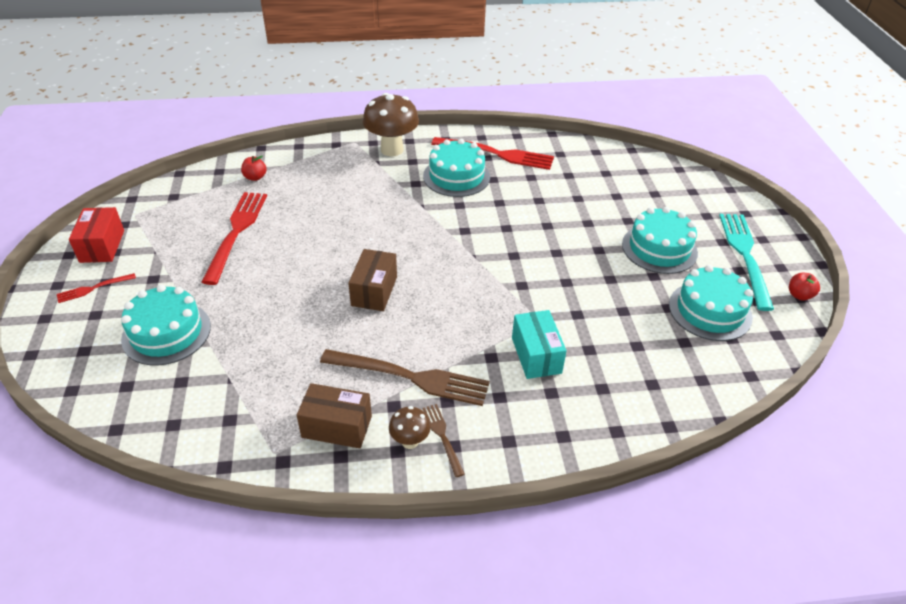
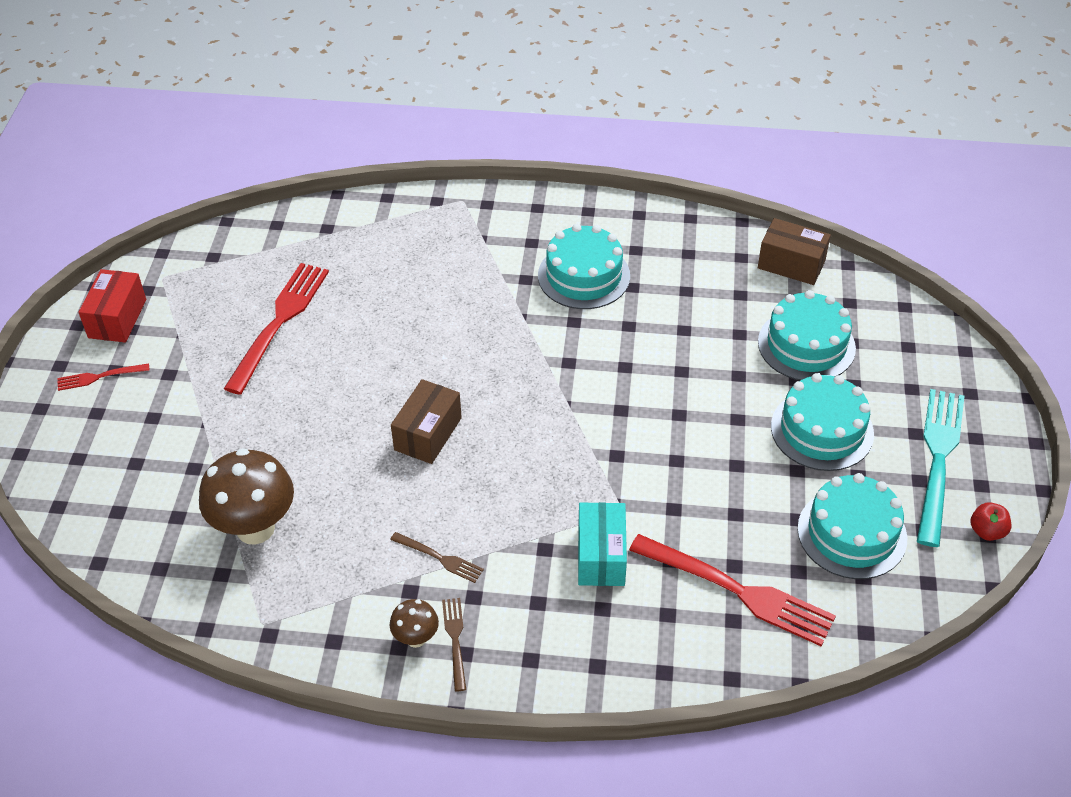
camera: 15 degrees right, 5 degrees up
turquoise cake [121,285,211,366] -> turquoise cake moved to [758,290,856,380]
red apple [241,155,267,181] -> none
brown box [297,383,372,448] -> brown box moved to [758,218,831,285]
brown fork [320,349,490,406] -> brown fork [390,532,484,583], size x0.48
brown mushroom [363,93,419,156] -> brown mushroom moved to [199,448,294,545]
red fork [431,137,554,170] -> red fork moved to [629,534,836,646]

